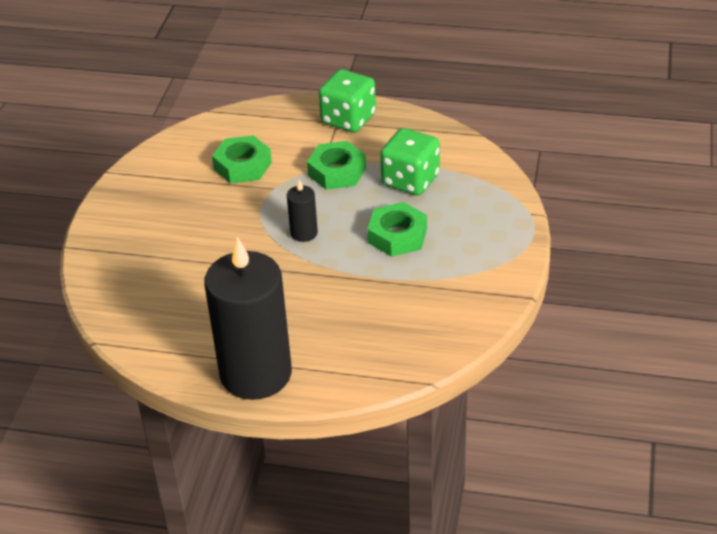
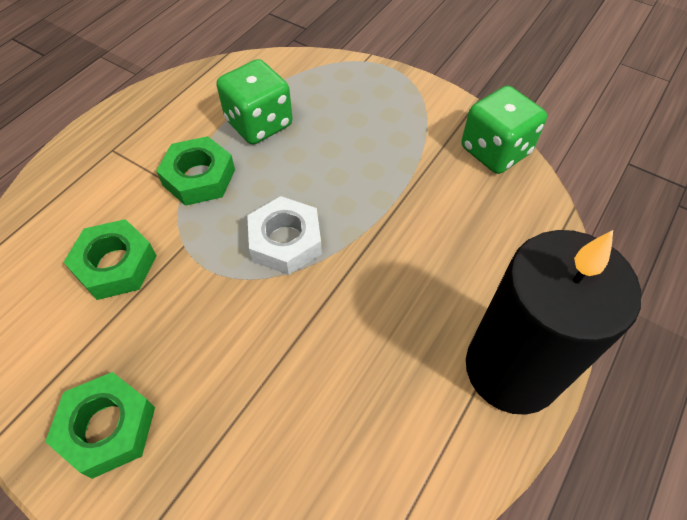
camera: 70 degrees left, 15 degrees up
black candle [287,179,318,242] -> white nut [247,196,322,275]
green dice [319,69,376,132] -> green dice moved to [461,86,547,174]
green nut [367,202,427,257] -> green nut moved to [45,372,155,479]

